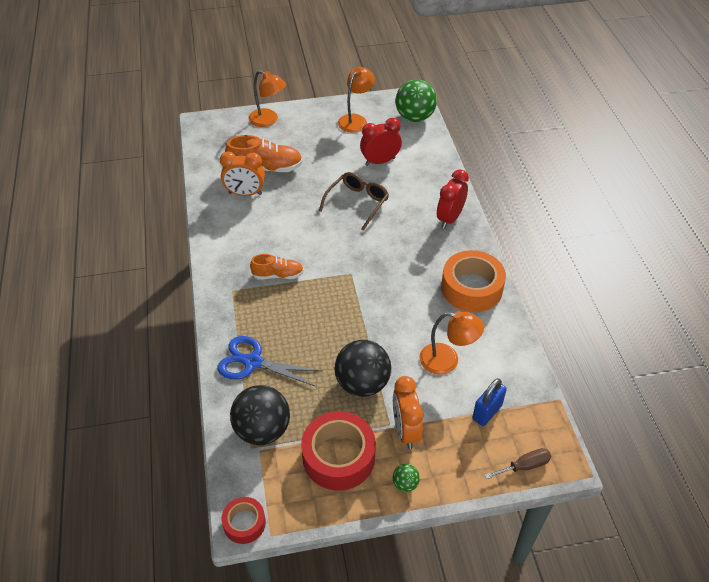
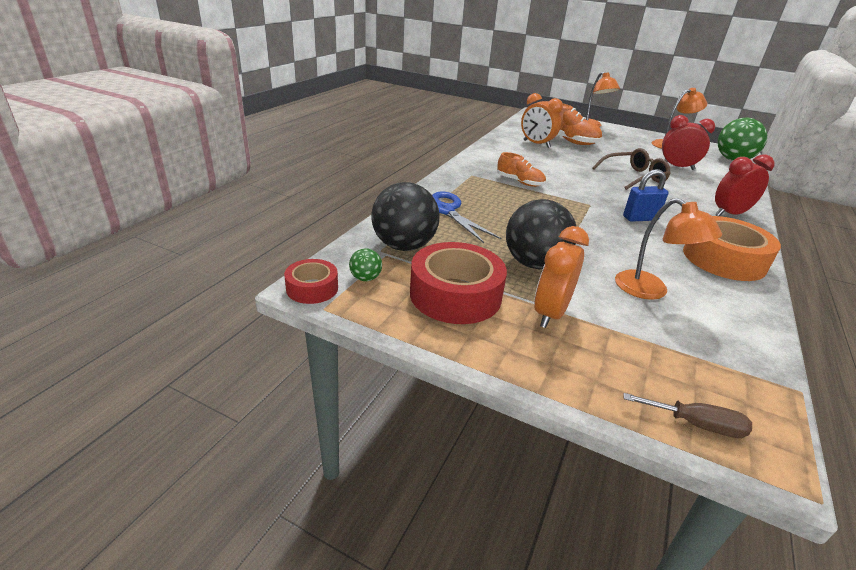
camera: 35 degrees right, 15 degrees down
green ball [393,464,420,492] -> green ball moved to [349,248,382,281]
blue padlock [472,378,507,426] -> blue padlock moved to [623,169,668,222]

